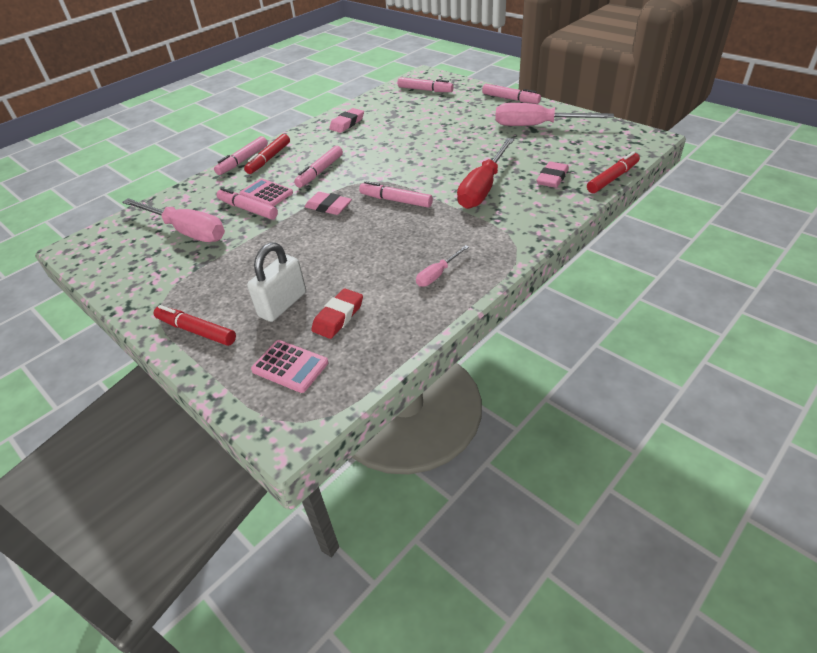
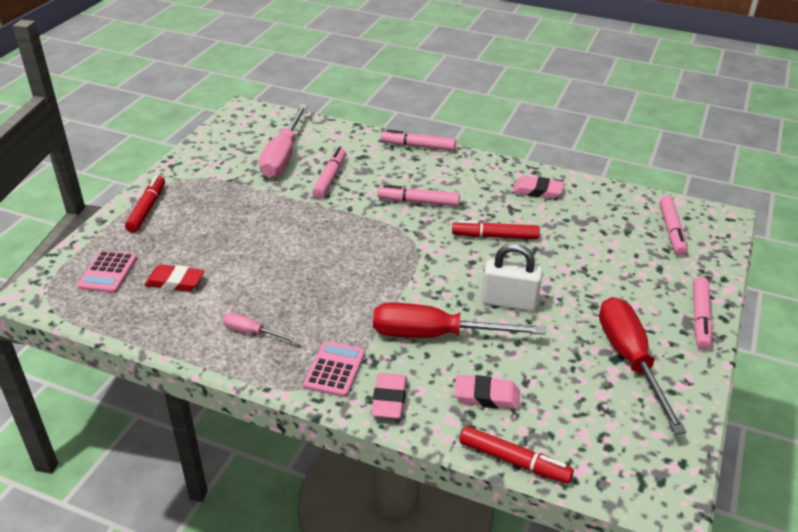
camera: 65 degrees right, 5 degrees down
pink calculator [239,178,293,207] -> pink calculator moved to [303,341,365,397]
red marker [244,134,290,174] -> red marker moved to [452,220,540,239]
white padlock [247,243,306,322] -> white padlock moved to [482,244,543,312]
pink eraser [304,192,352,215] -> pink eraser moved to [371,373,407,419]
pink marker [359,181,433,208] -> none
pink screwdriver [495,103,614,126] -> red screwdriver [599,297,686,434]

